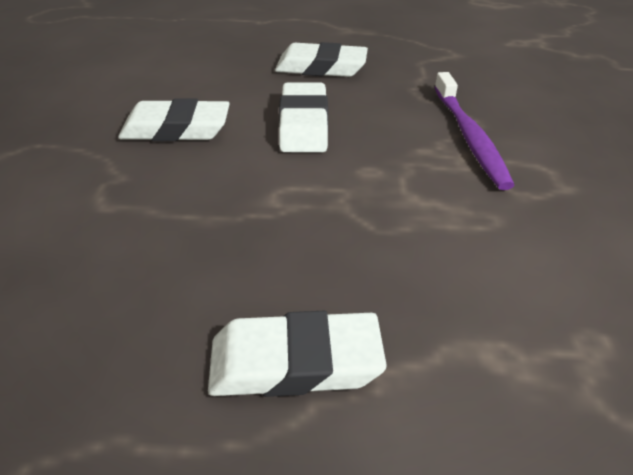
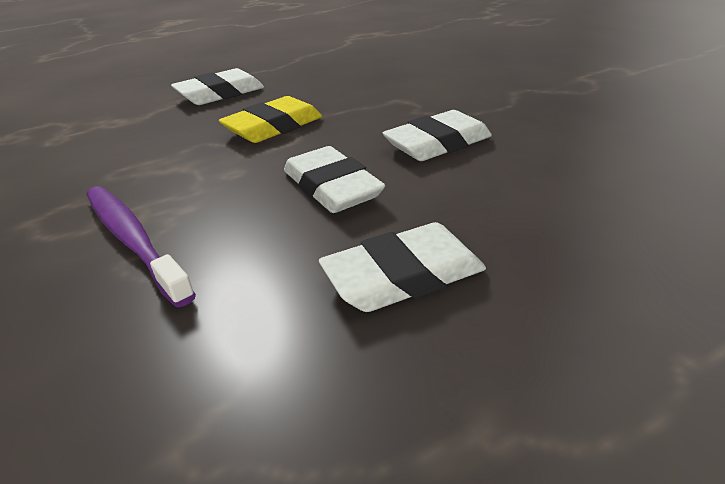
camera: 150 degrees right, 5 degrees down
none -> yellow eraser [219,96,322,143]

